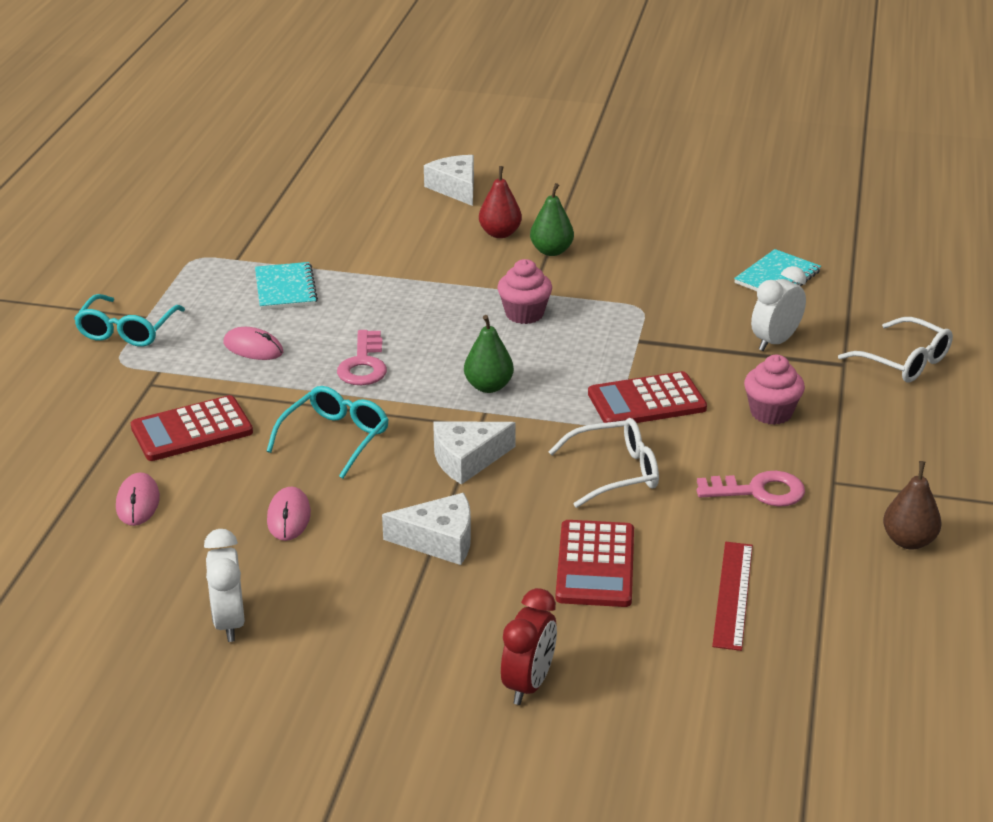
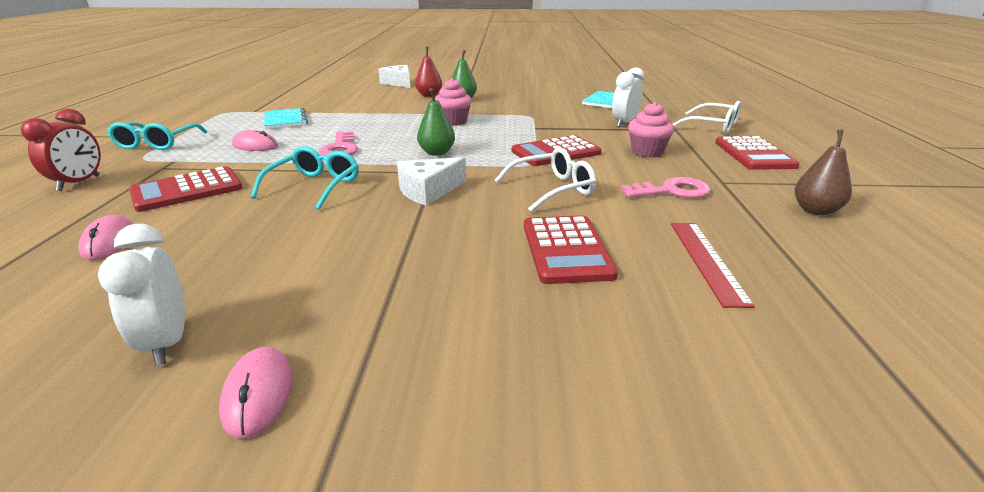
camera: 10 degrees left, 5 degrees down
pink mouse [267,486,311,541] -> pink mouse moved to [219,347,292,439]
white cheese [382,493,471,565] -> none
red clock [501,588,557,705] -> red clock moved to [20,109,101,191]
none -> red calculator [715,136,800,170]

